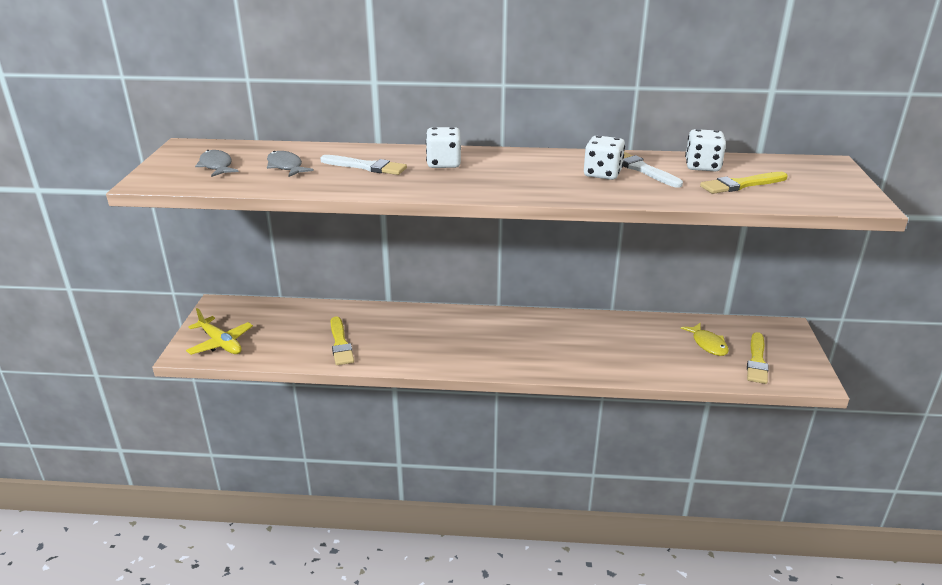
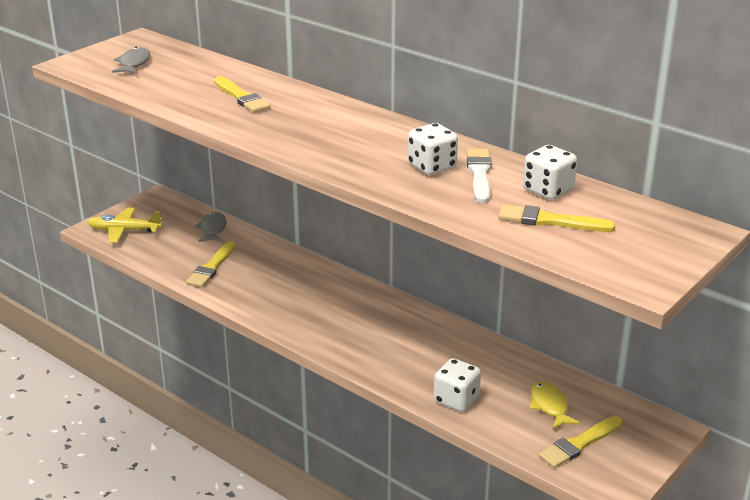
camera: 35 degrees right, 0 degrees up
yellow plane [186,308,253,355] -> yellow plane turned 105 degrees clockwise [87,207,162,243]
grey fish [267,151,314,177] -> grey fish moved to [194,212,227,242]
white brush [320,155,407,175] -> yellow brush [214,76,271,113]
white dice [426,127,461,168] -> white dice moved to [434,358,481,412]
yellow fish [681,323,729,356] -> yellow fish turned 150 degrees clockwise [530,381,580,429]

